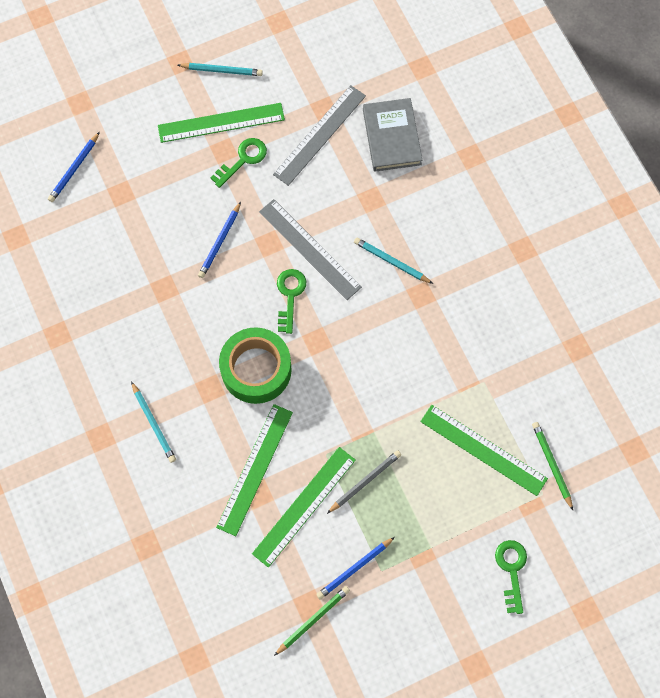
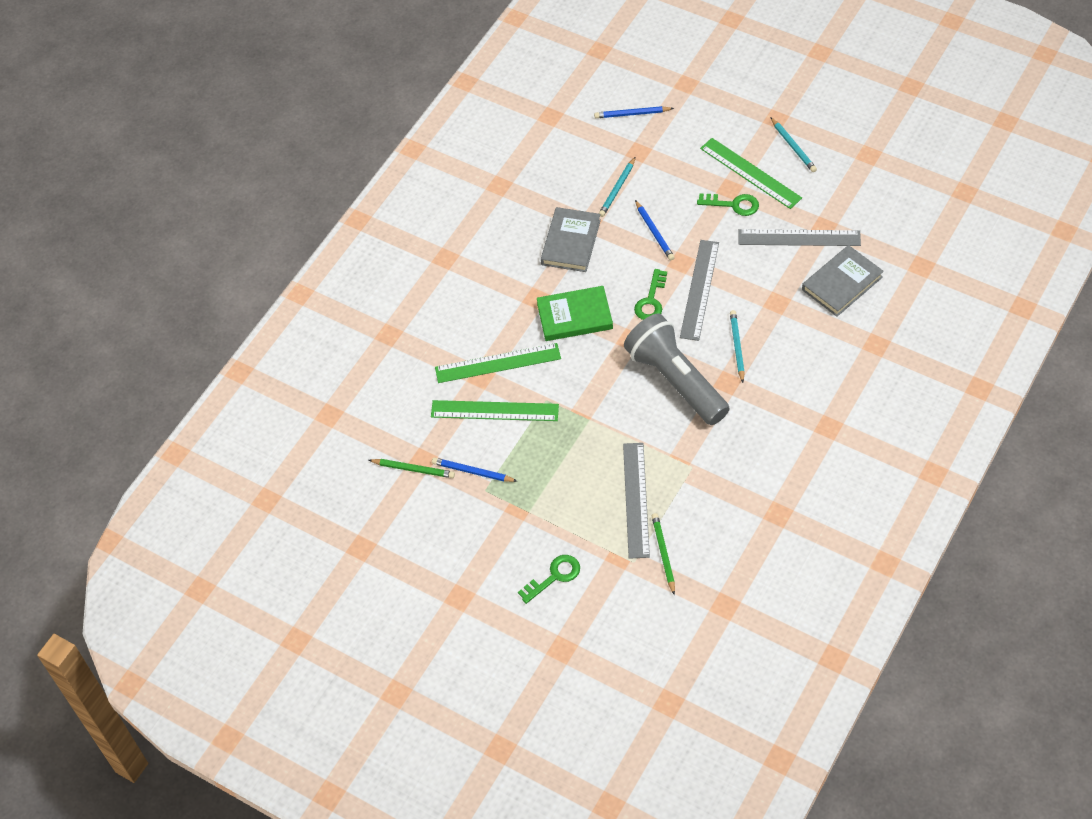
camera: 60 degrees right, 15 degrees down
turquoise pencil [131,381,176,463] -> turquoise pencil moved to [599,157,635,217]
blue pencil [198,202,241,278] -> blue pencil turned 105 degrees counterclockwise [635,200,675,260]
green tape [219,327,292,404] -> green book [537,286,613,341]
green key [277,269,306,334] -> green key turned 135 degrees clockwise [634,269,667,320]
grey pencil [327,450,401,514] -> none
green ruler [420,405,548,496] -> grey ruler [623,443,650,559]
green pencil [532,422,573,510] -> green pencil turned 45 degrees counterclockwise [652,513,675,595]
none -> grey book [541,207,601,272]
none -> grey flashlight [624,314,730,425]

